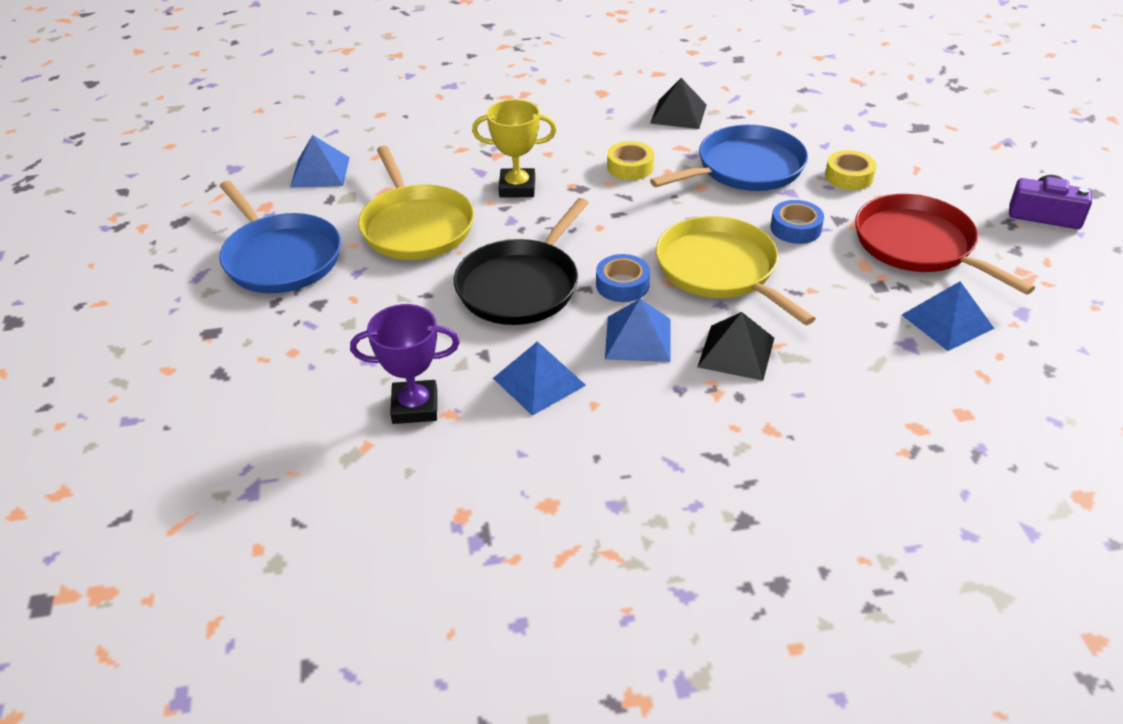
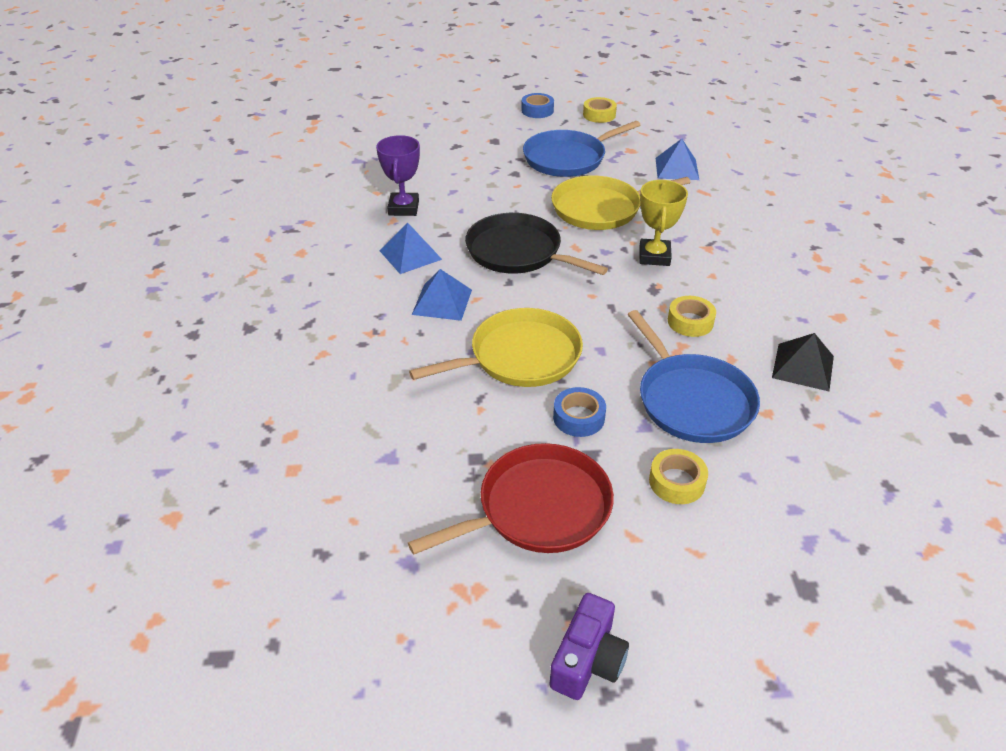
camera: 95 degrees right, 0 degrees up
blue tape [596,254,650,302] -> blue tape moved to [521,93,554,118]
black pyramid [698,312,774,381] -> none
blue pyramid [902,281,995,351] -> none
none -> yellow tape [583,97,617,123]

